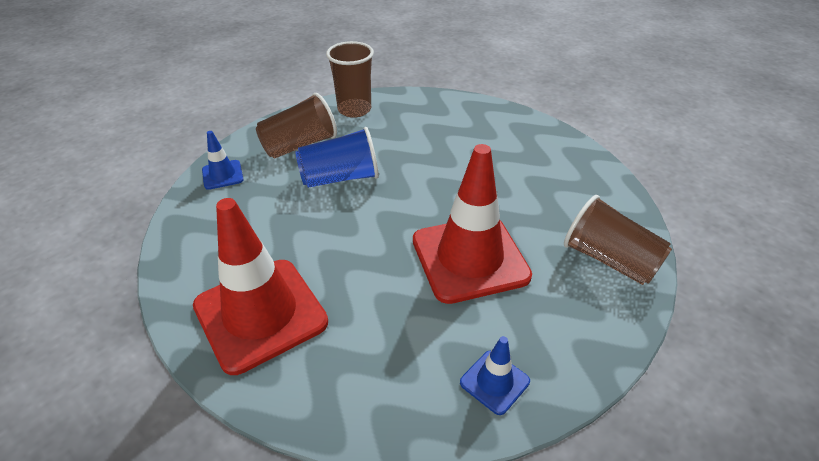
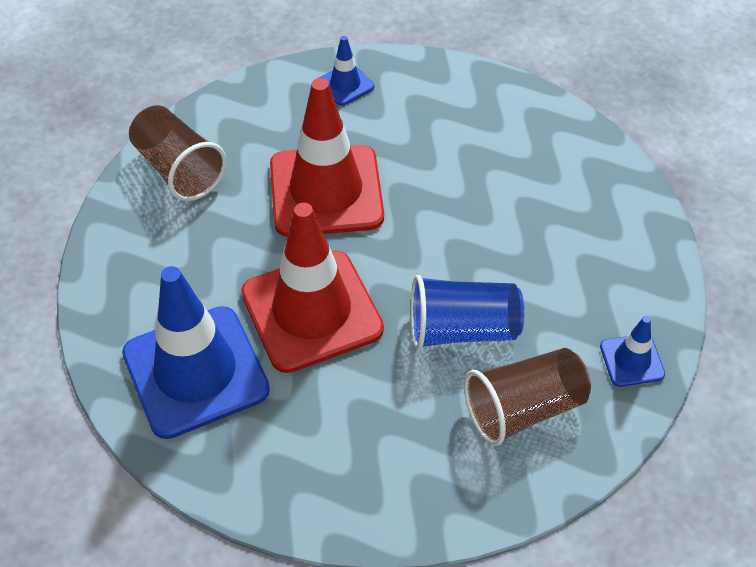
camera: 170 degrees left, 10 degrees up
red traffic cone [193,198,328,375] -> red traffic cone moved to [241,203,384,373]
brown cup [326,41,374,118] -> none
none -> blue traffic cone [122,266,270,439]

